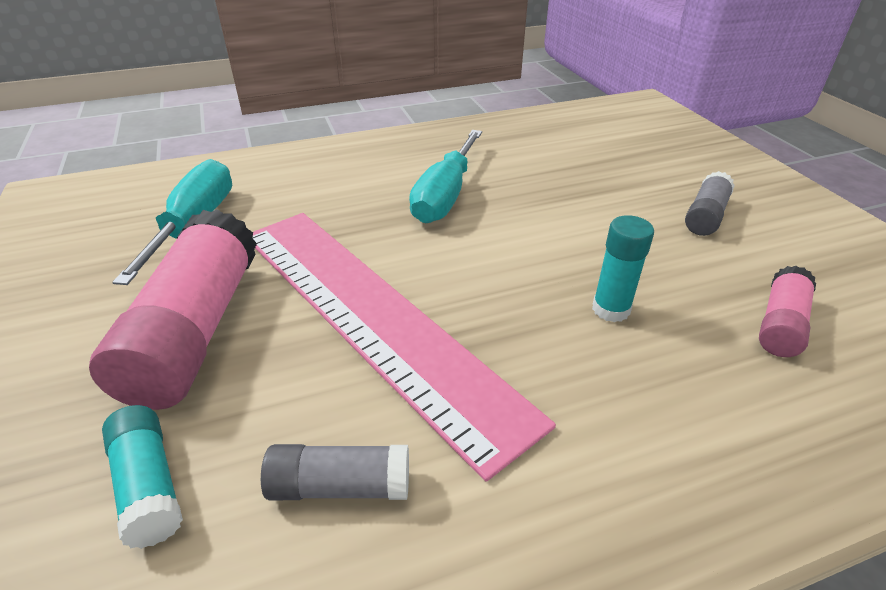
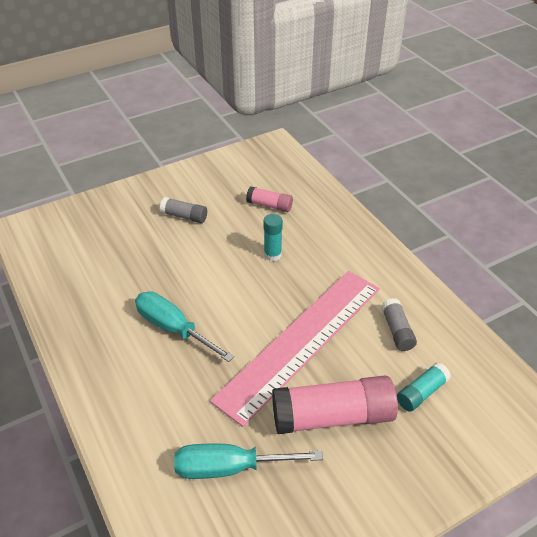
camera: 100 degrees left, 5 degrees up
turquoise screwdriver [409,130,482,223] -> turquoise screwdriver turned 150 degrees counterclockwise [135,292,234,362]

